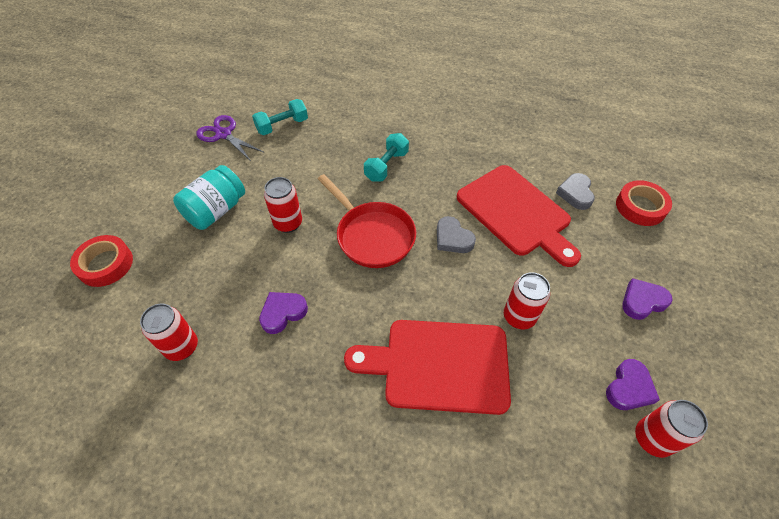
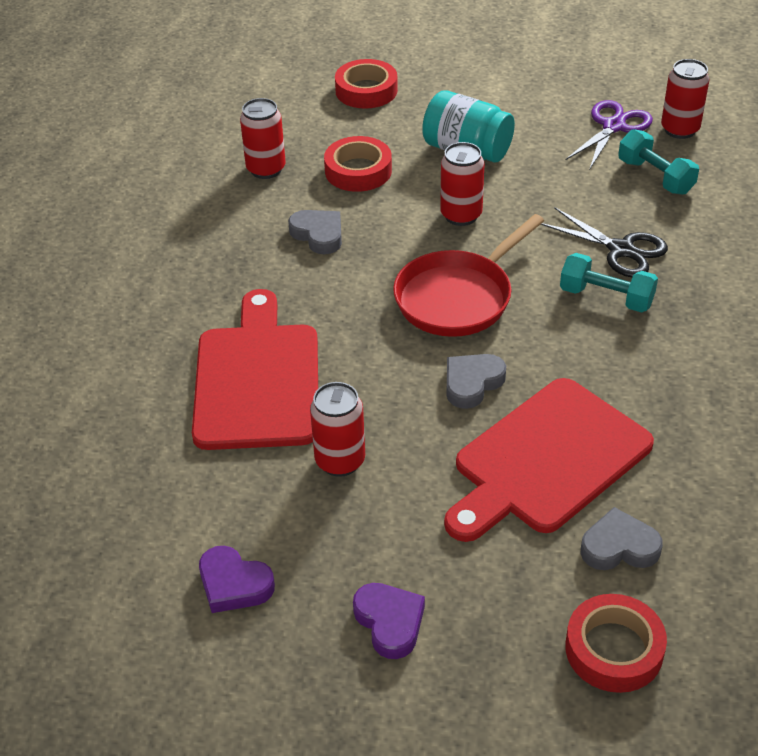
camera: 85 degrees right, 10 degrees down
purple heart [259,292,308,334] -> grey heart [288,210,342,255]
red can [635,400,708,458] -> red can moved to [661,59,710,139]
none -> red tape [324,136,392,192]
none -> black scissors [541,207,668,277]

